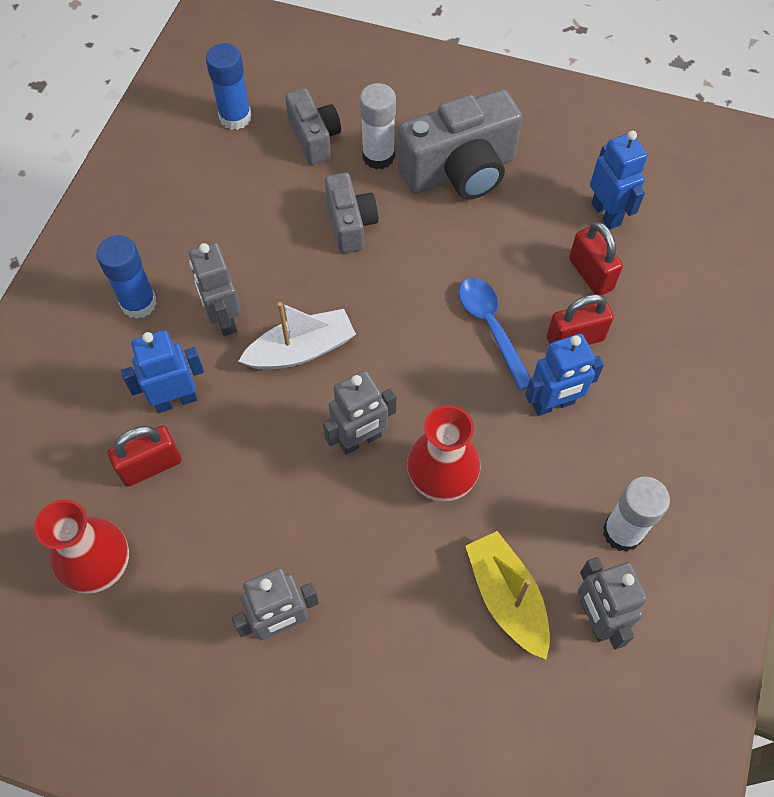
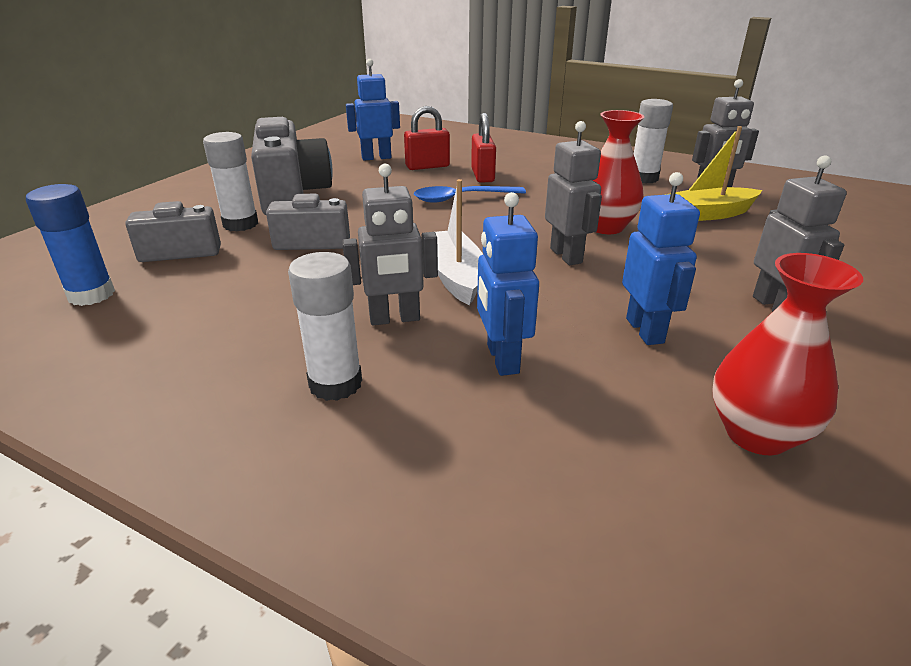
camera: 80 degrees left, 30 degrees down
blue glue stick [96,235,157,319] -> white glue stick [288,252,362,401]
red padlock [108,426,182,487] -> none
blue robot [525,334,604,416] -> blue robot moved to [622,172,700,345]

